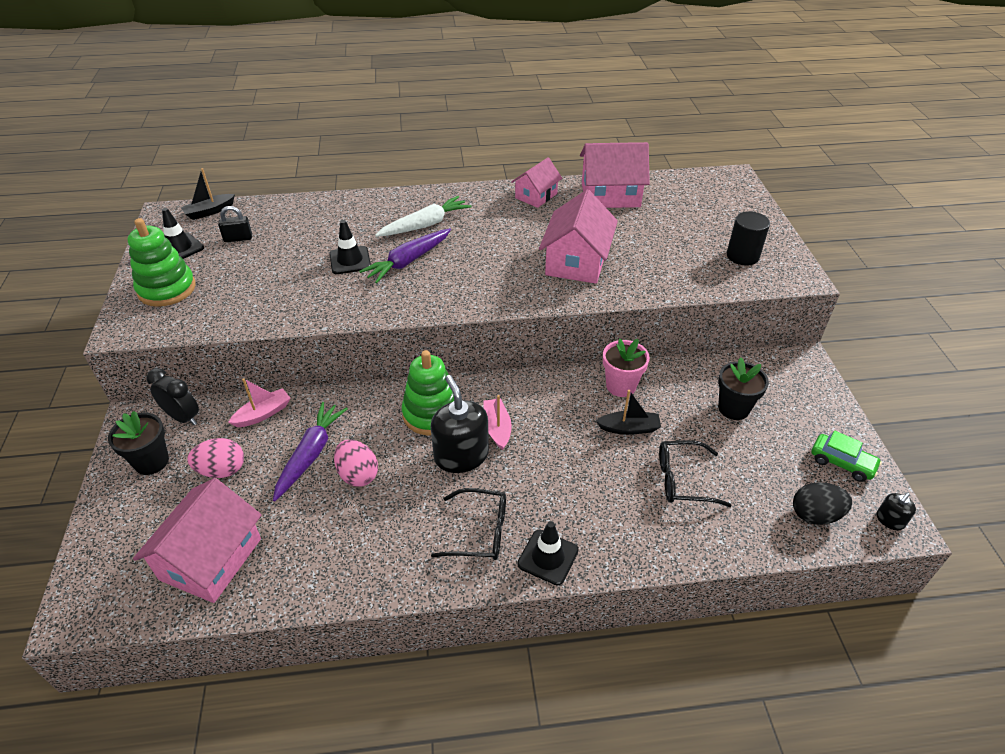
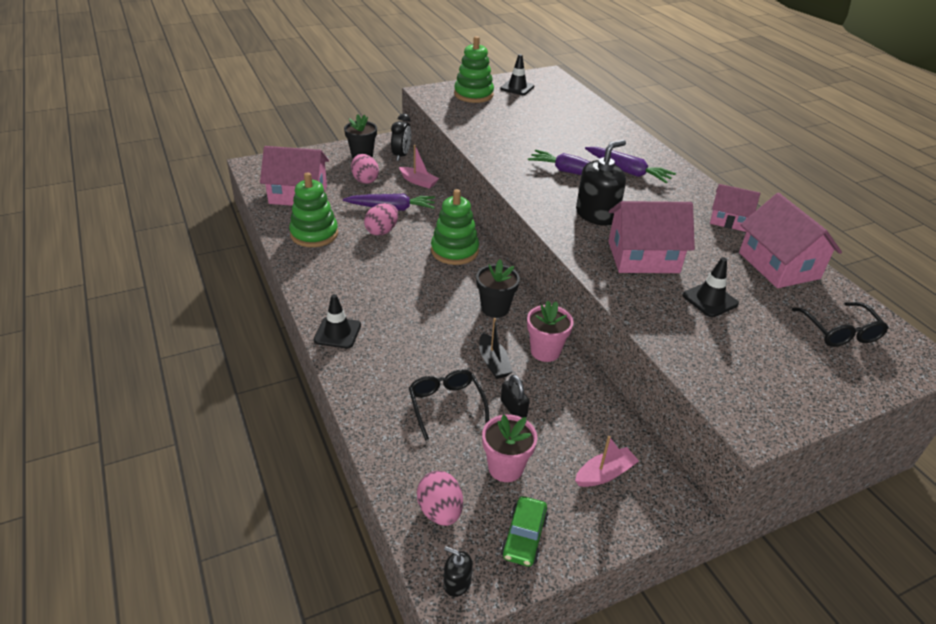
camera: 70 degrees right, 5 degrees down
black boat [181,168,235,220] -> none
black padlock [218,206,252,242] -> black padlock moved to [501,375,530,418]
black traffic cone [330,220,371,274] -> black traffic cone moved to [682,257,739,317]
white carrot [375,196,471,237] -> purple carrot [585,147,676,183]
black soap dispenser [431,375,489,473] -> black soap dispenser moved to [576,140,626,226]
black glasses [431,488,506,560] -> black glasses moved to [792,302,889,347]
pink boat [484,395,512,450] -> pink boat moved to [575,436,639,487]
black flower pot [718,357,769,420] -> black flower pot moved to [476,259,520,318]
black cylinder [727,211,770,266] -> none
black egg [793,482,852,525] -> pink egg [417,471,463,526]
none -> green stacking toy [289,172,338,247]
none -> pink flower pot [482,414,537,482]

